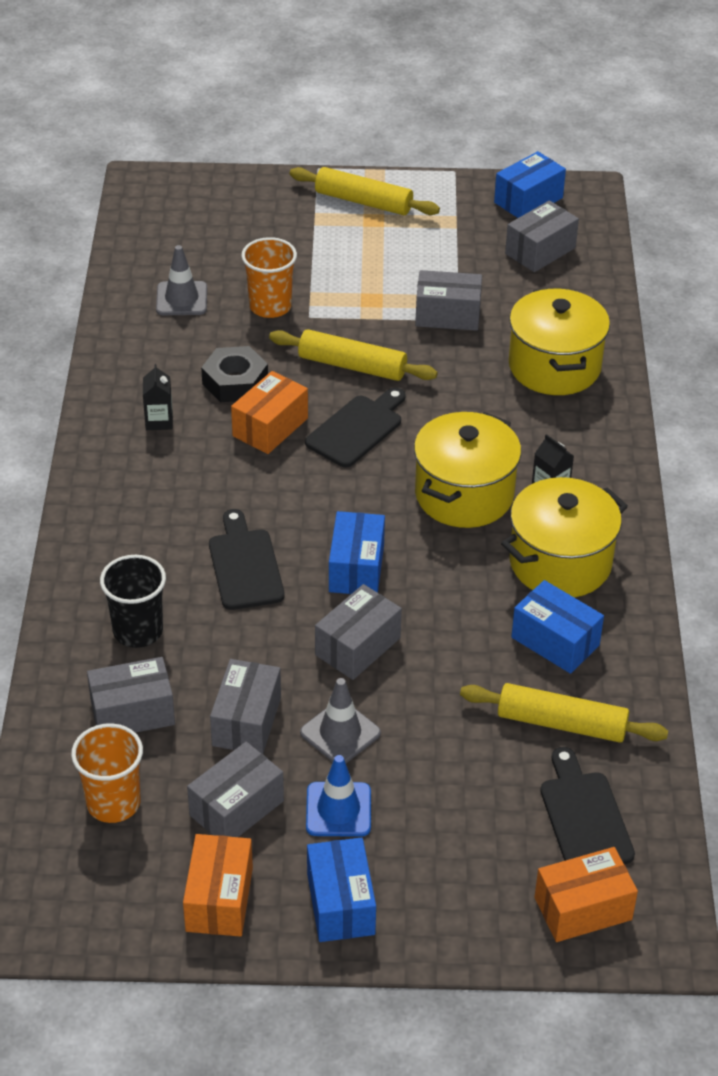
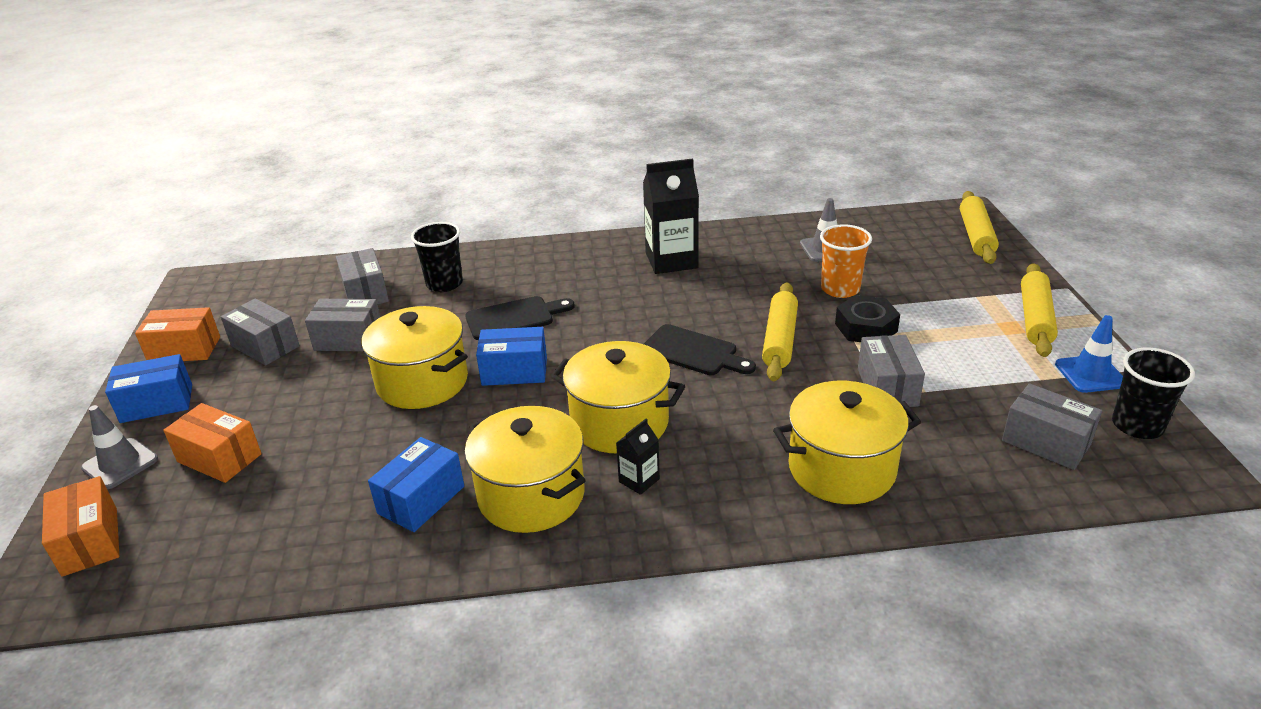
camera: 85 degrees right, 10 degrees down
orange cup [71,723,143,823] -> none
black carton [143,364,173,430] -> black carton [643,158,699,274], size x2.07
black nut [201,346,268,402] -> black nut moved to [835,295,900,342]
orange box [231,371,308,454] -> orange box moved to [163,403,262,483]
grey traffic cone [300,678,381,763] -> grey traffic cone moved to [81,405,158,489]
blue traffic cone [306,755,371,837] -> blue traffic cone moved to [1055,315,1123,393]
grey box [315,584,402,680] -> yellow pot [361,306,468,409]
yellow rolling pin [460,683,668,743] -> yellow rolling pin moved to [960,191,999,264]
blue box [494,151,566,218] -> black cup [1112,348,1195,439]
black cutting board [540,747,635,864] -> none

